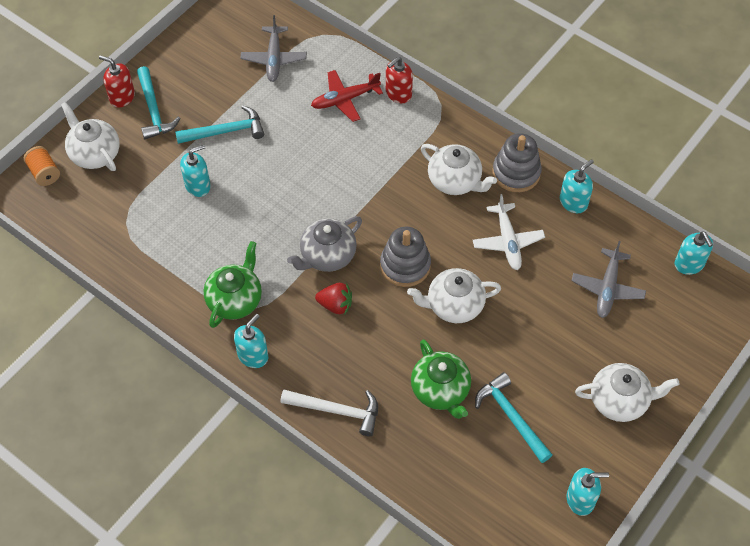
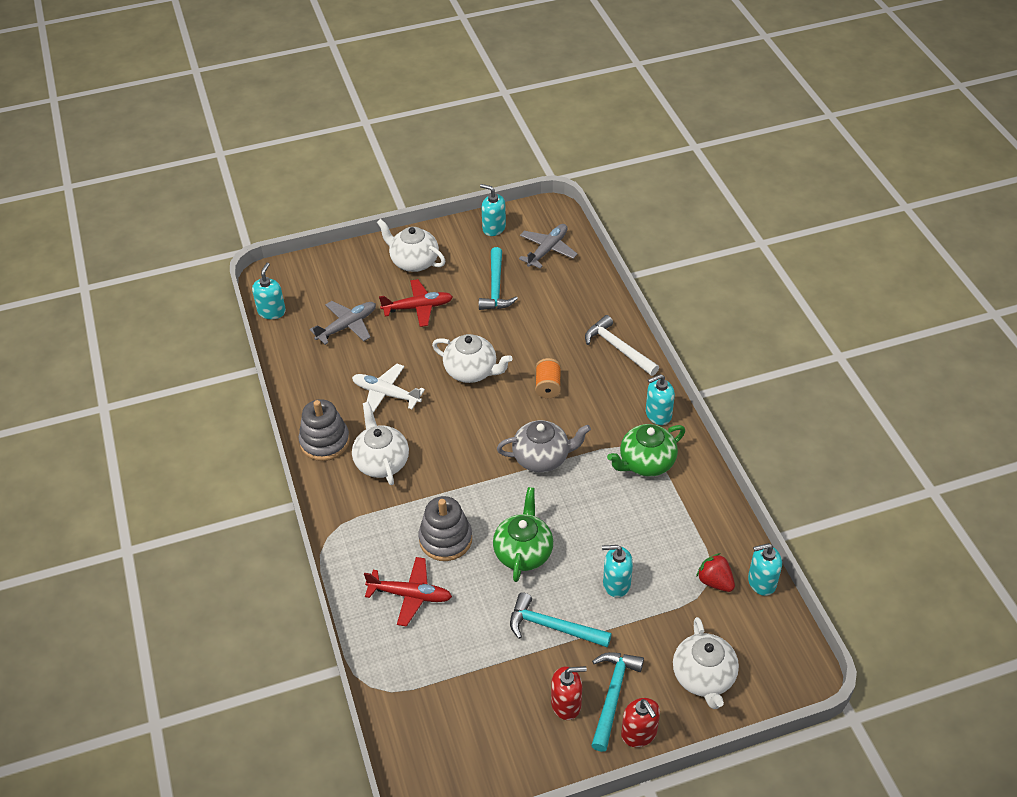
camera: 145 degrees left, 10 degrees down
orange spool [24,146,60,186] -> orange spool moved to [535,358,561,398]
grey plane [241,15,307,82] -> grey plane moved to [519,224,577,269]
red strawberry [315,283,352,314] -> red strawberry moved to [696,553,735,592]
grey stacking toy [380,227,431,287] -> grey stacking toy moved to [419,496,472,561]
red soap dispenser [386,57,413,103] -> red soap dispenser moved to [551,666,587,720]
green teapot [411,339,471,419] -> green teapot moved to [493,487,553,582]
white plane [473,194,545,270] -> white plane turned 90 degrees counterclockwise [352,364,425,413]
turquoise soap dispenser [560,159,594,213] -> turquoise soap dispenser moved to [748,543,782,596]
none -> red plane [379,279,453,327]

